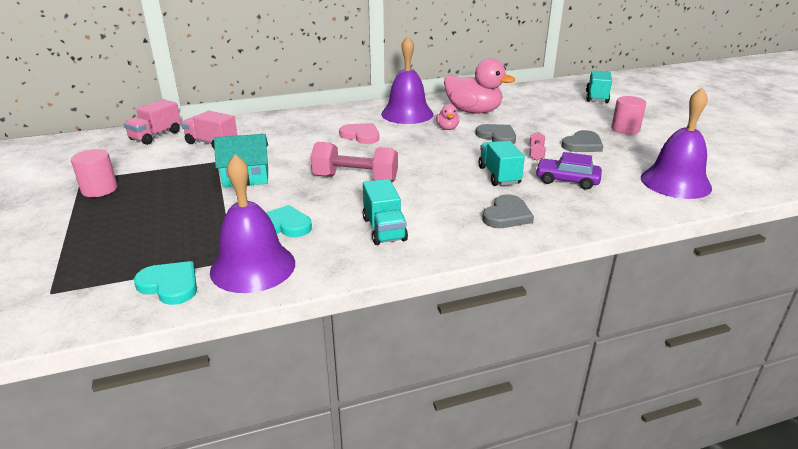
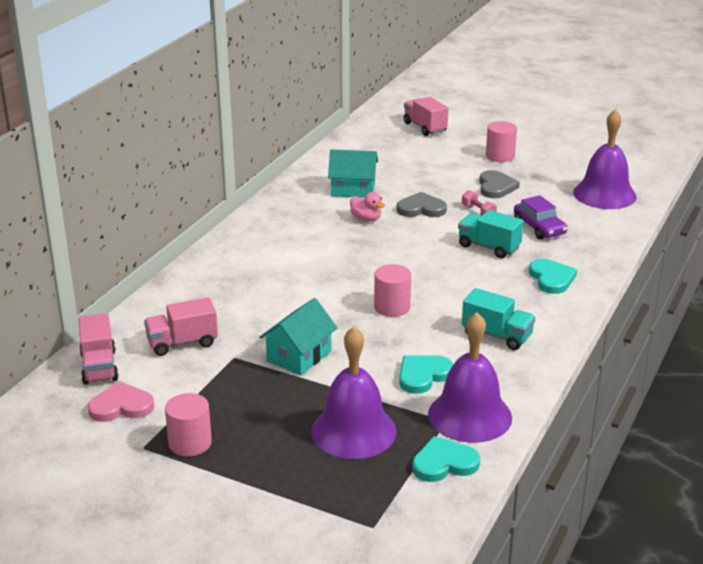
camera: 45 degrees left, 0 degrees up
pink dumbbell [310,142,398,182] -> pink cylinder [374,264,411,317]
pink heart [339,123,379,144] -> pink heart moved to [88,382,154,422]
purple bell [381,36,433,124] -> purple bell moved to [311,327,397,459]
pink duck [444,58,515,113] -> turquoise house [328,149,378,198]
grey heart [482,194,534,228] -> turquoise heart [529,259,577,294]
purple car [535,152,602,190] -> purple car turned 90 degrees counterclockwise [514,195,568,239]
turquoise truck [586,70,612,103] -> pink truck [404,97,448,136]

